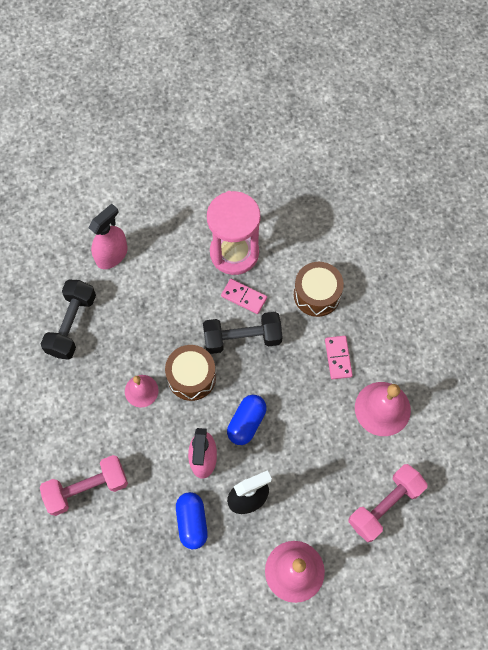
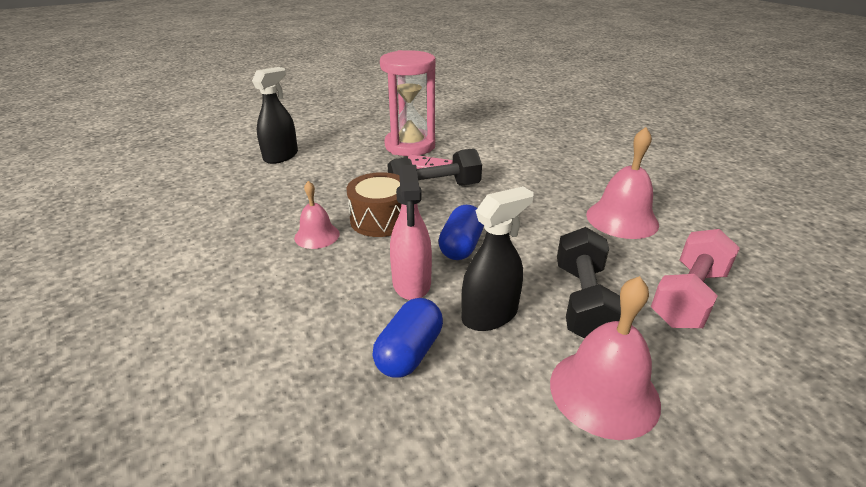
camera: 10 degrees left, 35 degrees down
pink dumbbell [40,455,128,516] -> none
black dumbbell [41,280,96,360] -> black dumbbell moved to [557,227,621,339]
pink spray bottle [89,204,128,269] -> black spray bottle [252,67,298,164]
blue capsule [176,492,208,549] -> blue capsule turned 45 degrees clockwise [372,298,443,378]
brown drum [294,262,344,317] -> none
pink domino [325,336,353,379] -> none

